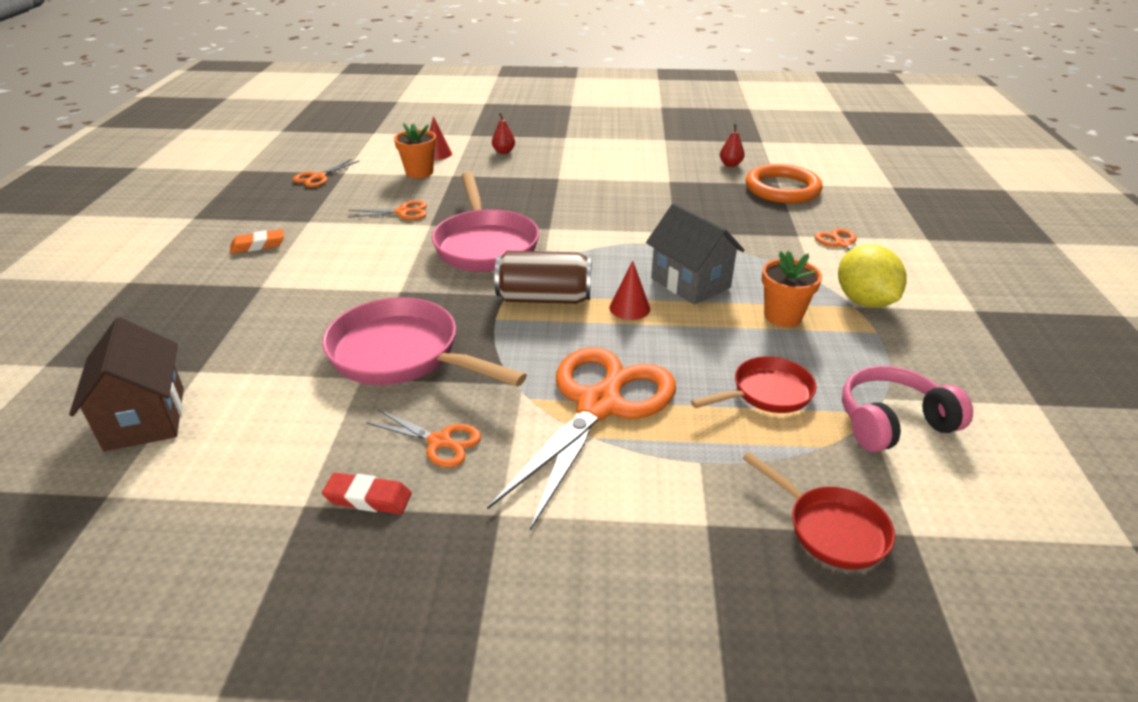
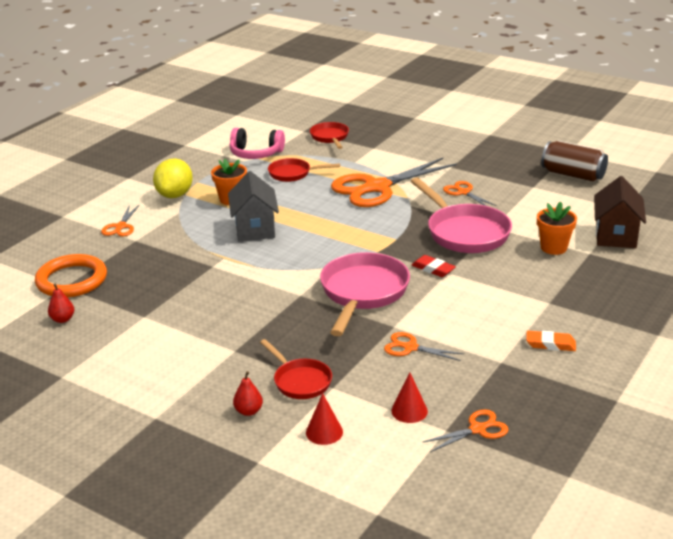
camera: 150 degrees left, 5 degrees down
red eraser [322,473,412,514] -> red eraser moved to [412,255,456,277]
orange flower pot [394,123,436,178] -> orange flower pot moved to [537,202,577,255]
brown can [494,251,592,304] -> brown can moved to [541,141,608,182]
red cone [609,260,650,320] -> red cone moved to [391,373,428,423]
none -> red pan [260,339,332,399]

